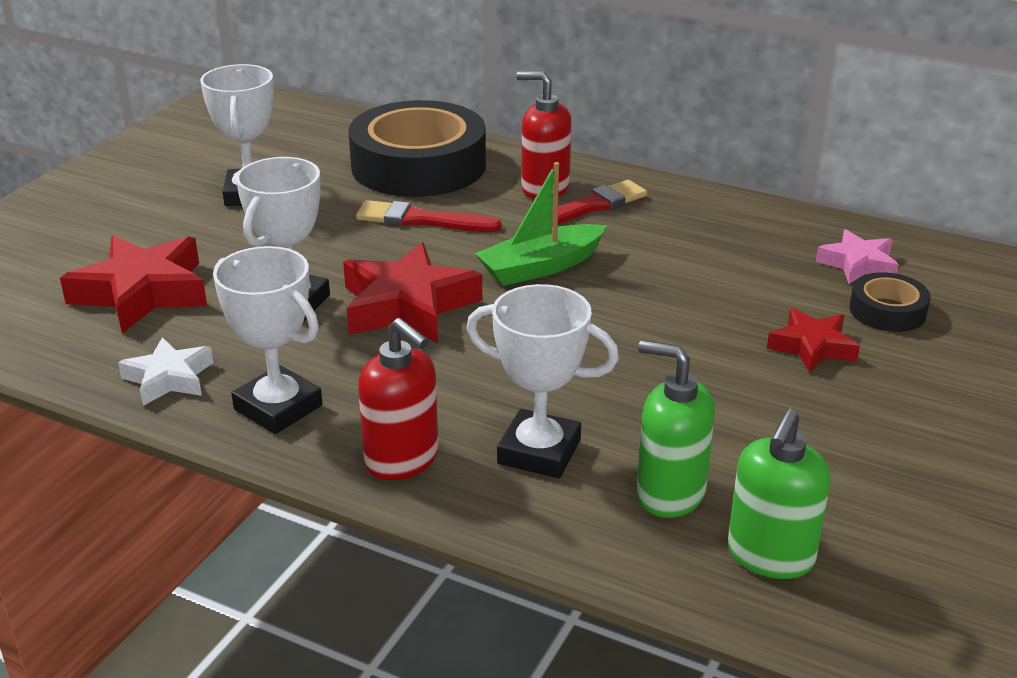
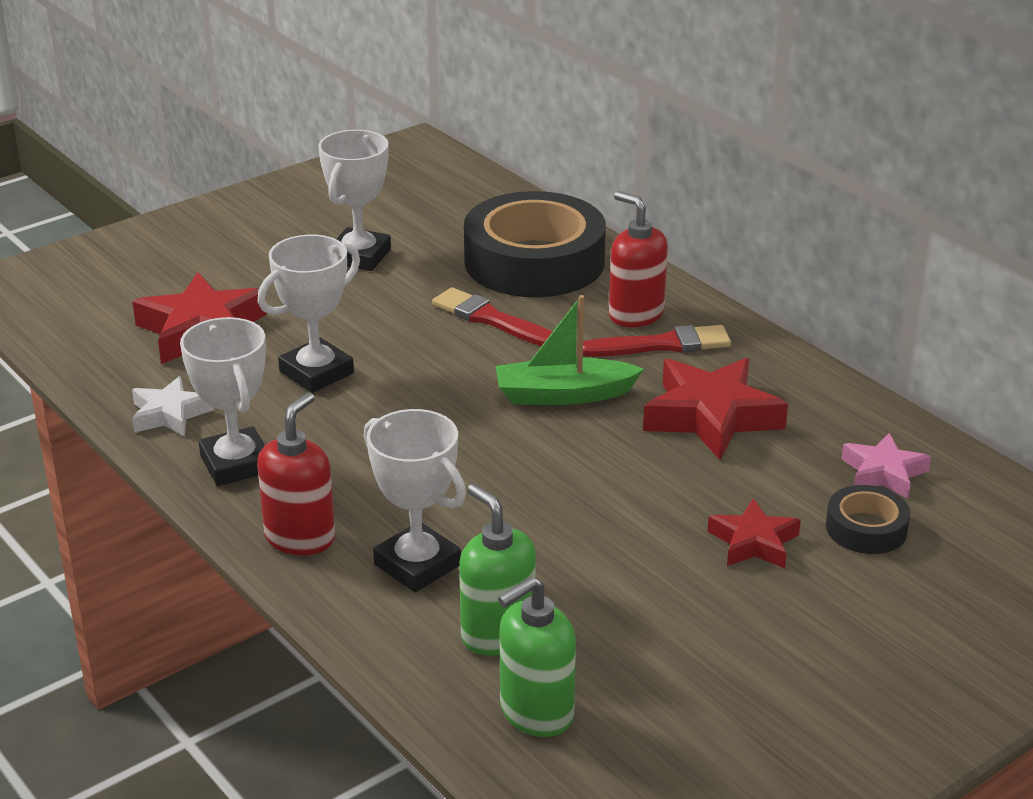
camera: 25 degrees right, 0 degrees up
red star [343,242,482,343] -> red star moved to [643,358,788,460]
red soap dispenser [358,318,439,480] -> red soap dispenser turned 135 degrees counterclockwise [257,392,335,555]

